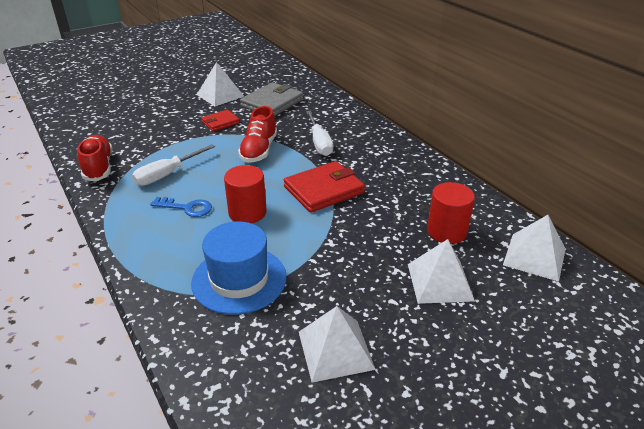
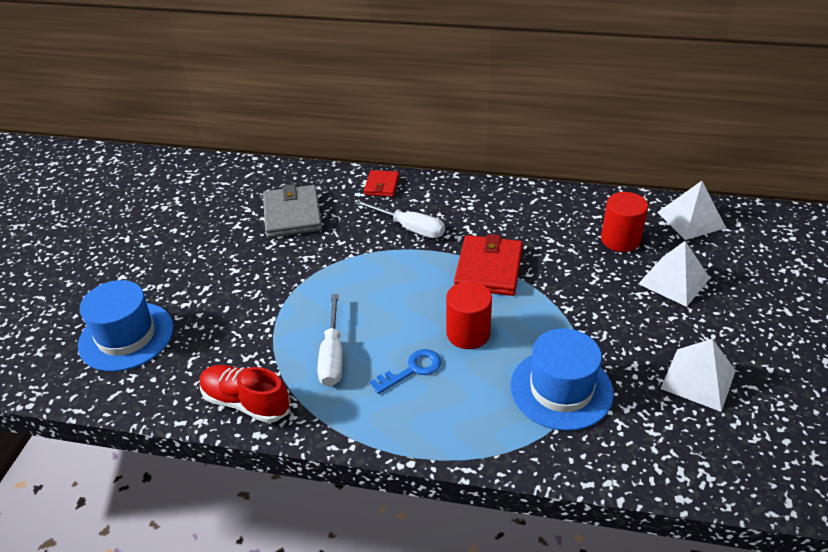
camera: 45 degrees left, 5 degrees up
white pyramid [197,62,244,106] -> none
red wallet [201,110,240,131] -> red wallet moved to [364,170,399,197]
red shoe [238,106,277,163] -> none
none -> blue hat [78,280,174,372]

